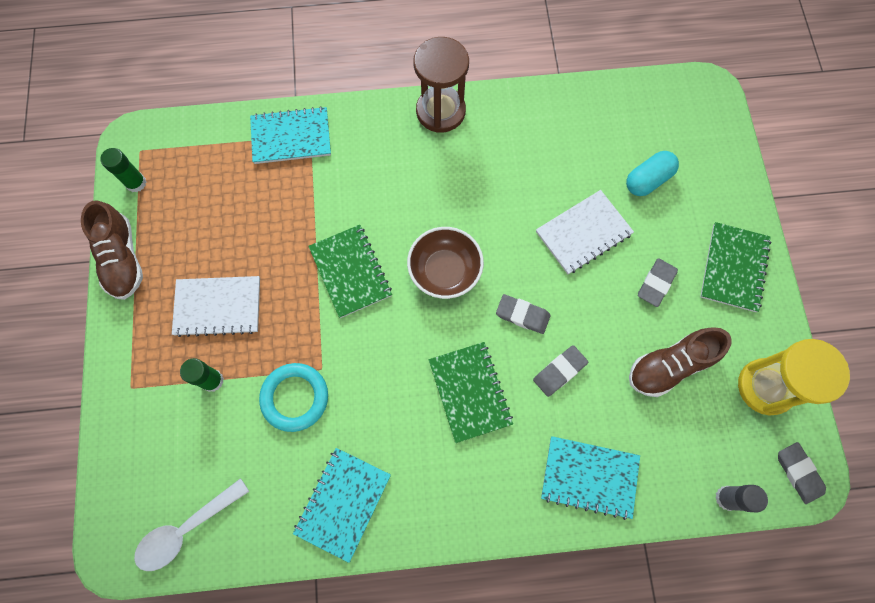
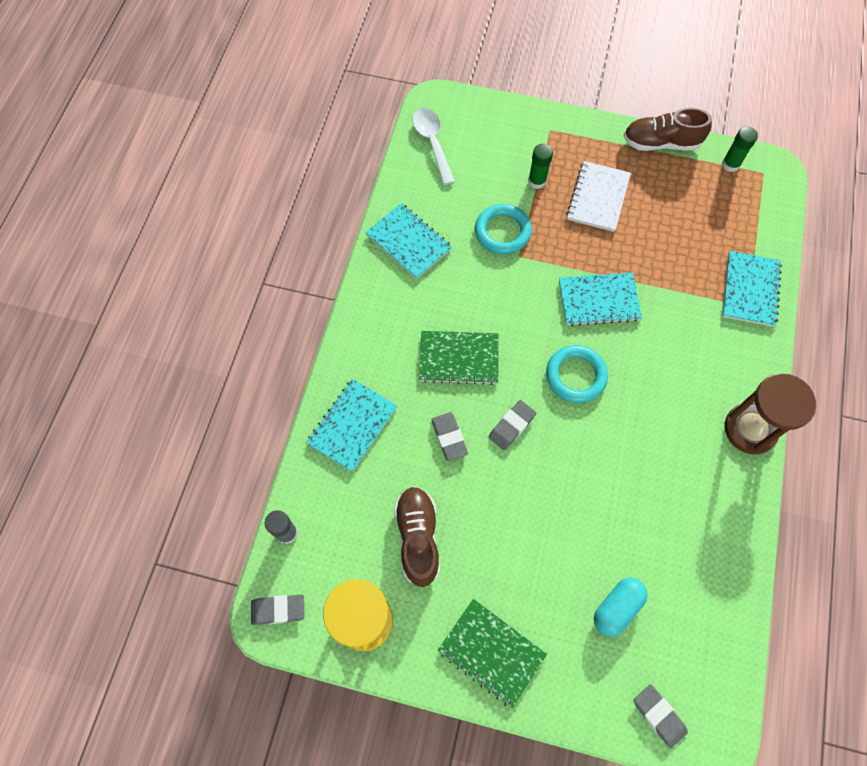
camera: 110 degrees right, 5 degrees down
green notebook [308,225,392,318] -> turquoise notebook [559,272,642,326]
brown bowl [407,227,484,299] -> turquoise ring [546,345,608,403]
white notebook [536,190,634,274] -> none
turquoise capsule [626,151,679,196] -> turquoise capsule turned 60 degrees clockwise [594,578,648,637]
grey eraser [638,258,678,307] -> grey eraser moved to [634,684,688,748]

